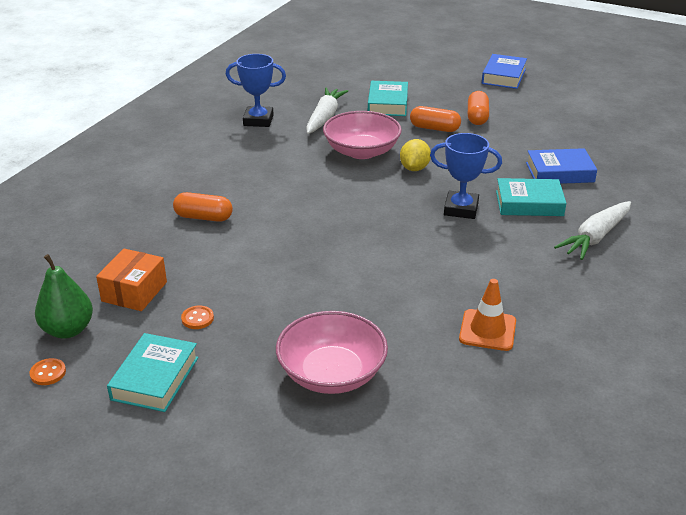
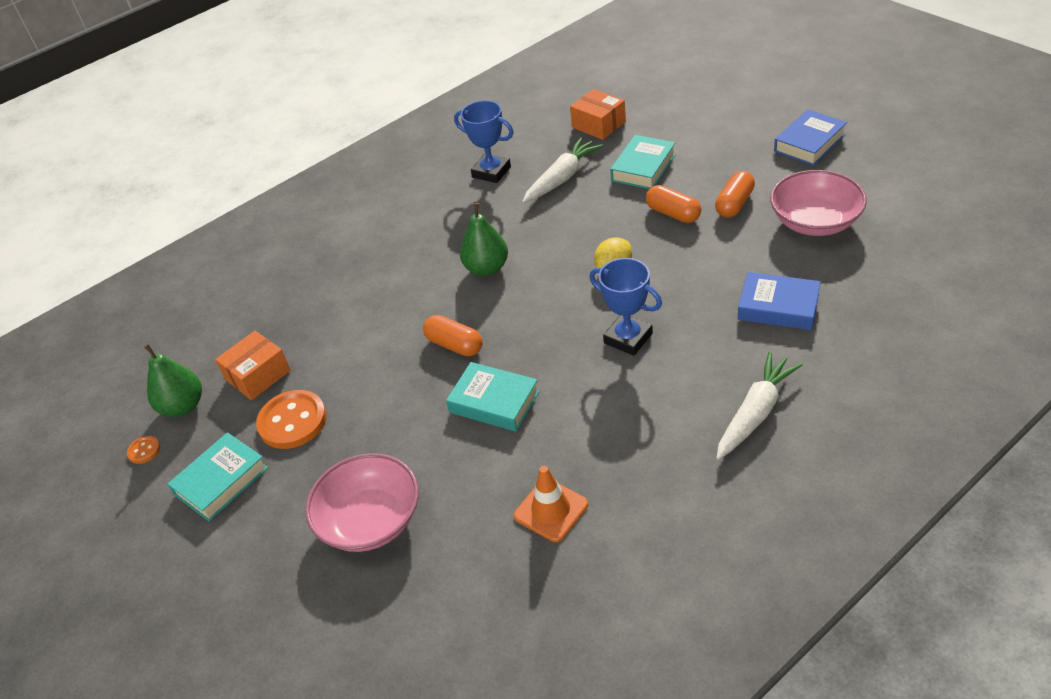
camera: 30 degrees right, 10 degrees up
orange capsule [173,192,233,222] -> orange capsule moved to [423,315,483,356]
orange button [181,306,214,329] -> orange button [256,390,327,449], size x2.15
pink bowl [323,111,402,159] -> pink bowl moved to [770,170,867,236]
turquoise book [496,178,566,216] -> turquoise book moved to [446,362,539,432]
white carrot [554,201,631,260] -> white carrot turned 150 degrees clockwise [716,351,803,460]
none -> green pear [460,203,508,276]
none -> orange box [570,89,626,140]

